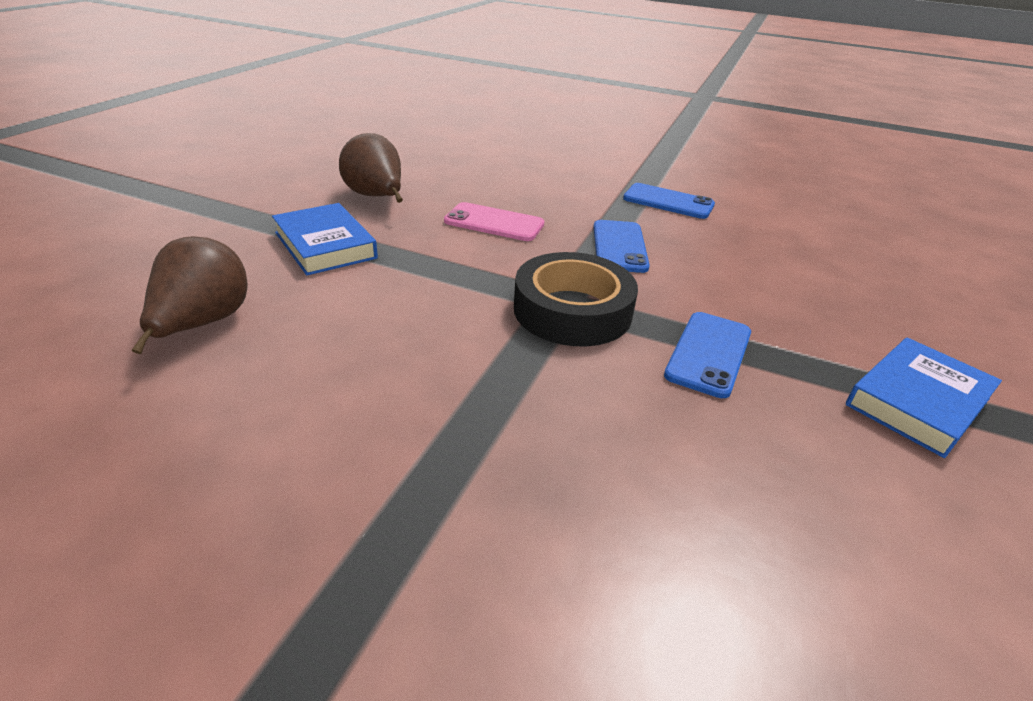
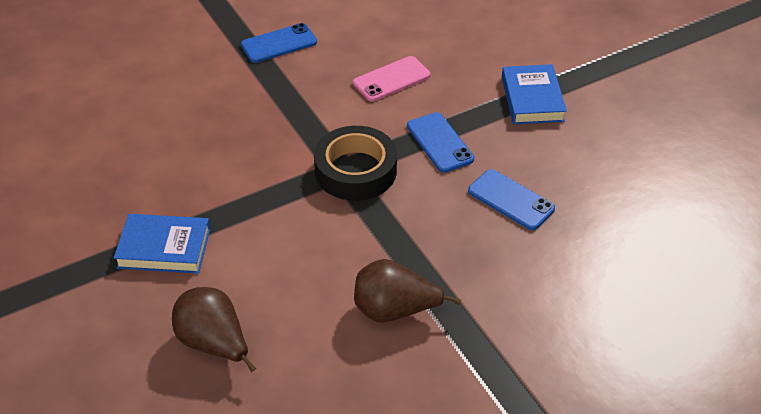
camera: 50 degrees left, 10 degrees up
brown pear [339,133,403,203] -> brown pear moved to [354,259,461,323]
pink phone [444,202,545,241] -> pink phone moved to [353,56,430,102]
blue phone [594,220,650,273] -> blue phone moved to [468,169,555,230]

